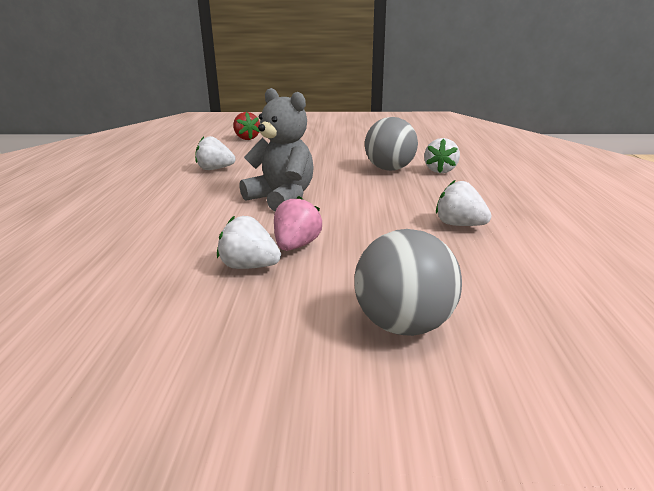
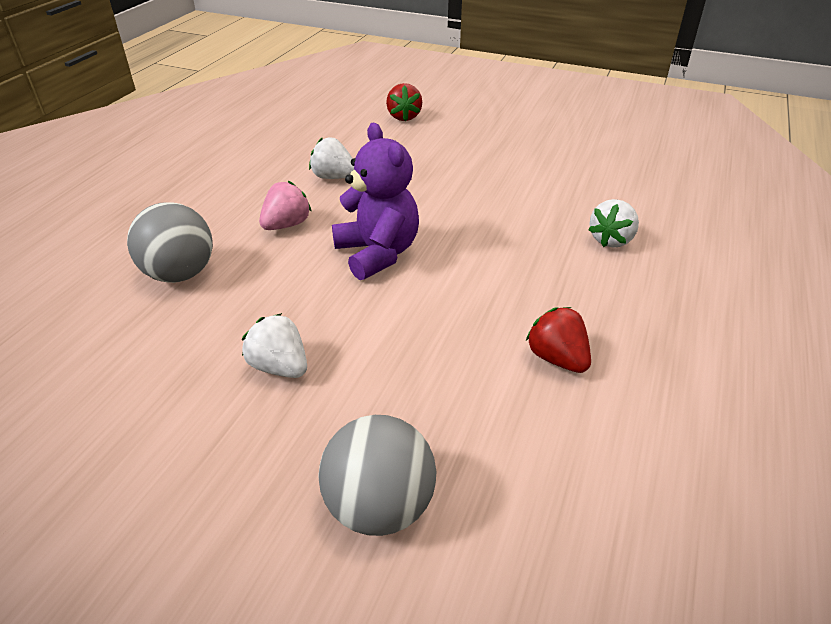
camera: 20 degrees right, 15 degrees up
grey teddy bear [239,88,314,211] -> purple teddy bear [332,123,419,280]
pink strawberry [274,196,322,251] -> pink strawberry moved to [259,181,312,230]
grey ball [365,117,418,171] -> grey ball moved to [127,202,213,283]
white strawberry [436,180,492,226] -> red strawberry [526,307,591,373]

